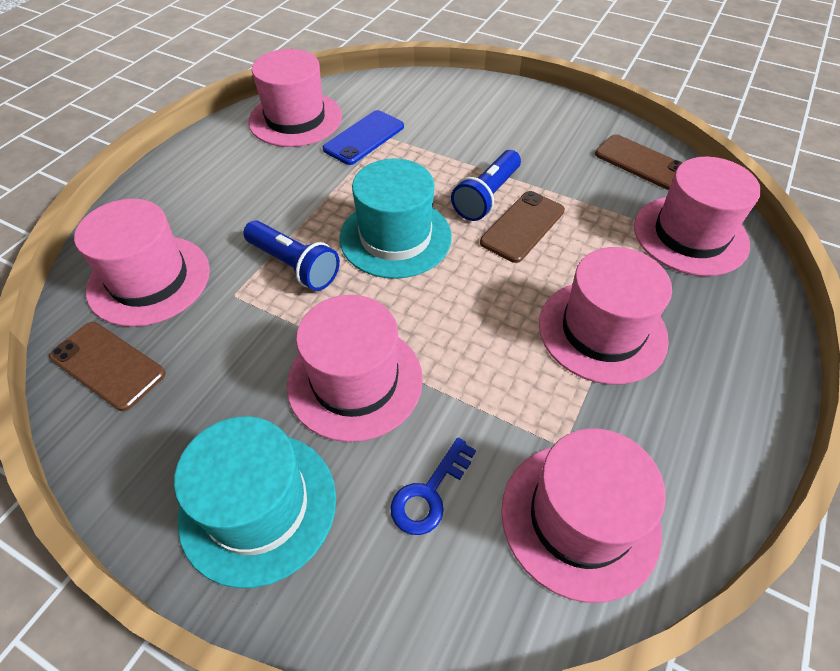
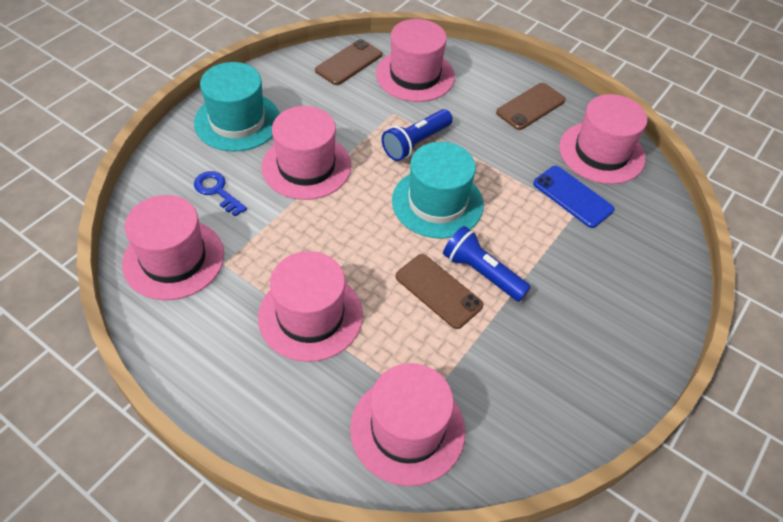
camera: 95 degrees right, 0 degrees up
brown phone [595,134,683,190] -> brown phone moved to [496,83,566,130]

